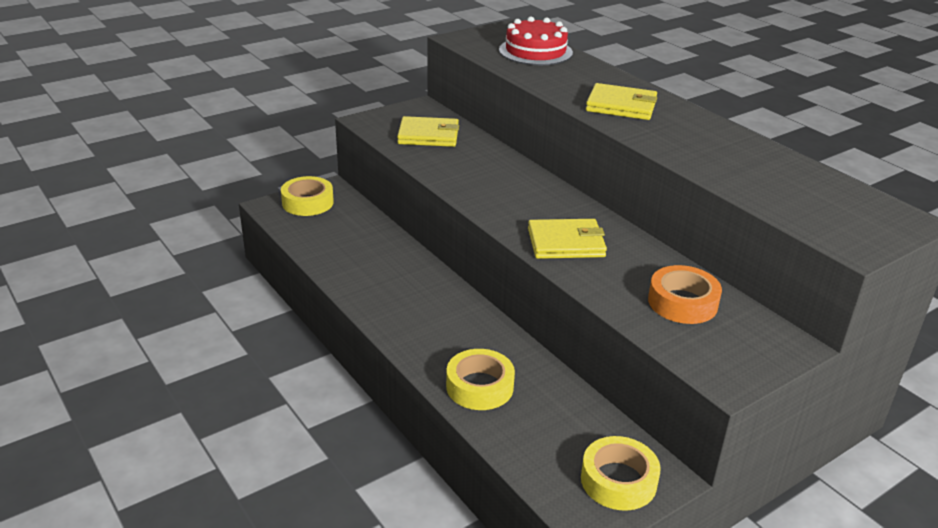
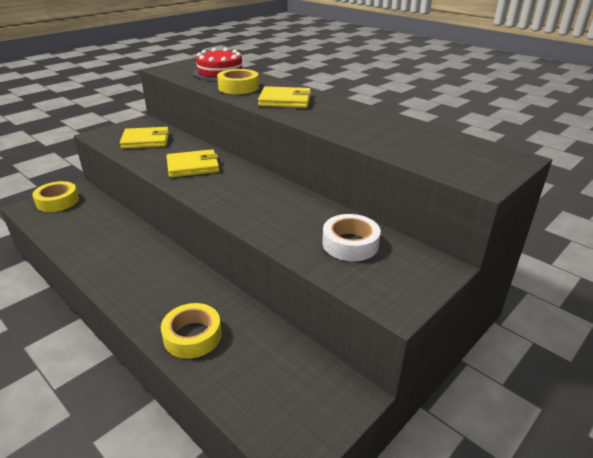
camera: 10 degrees left, 0 degrees up
yellow wallet [528,219,607,259] -> yellow wallet moved to [166,149,219,178]
yellow tape [581,436,661,511] -> yellow tape moved to [217,69,259,94]
orange tape [648,265,722,324] -> white tape [322,214,381,261]

